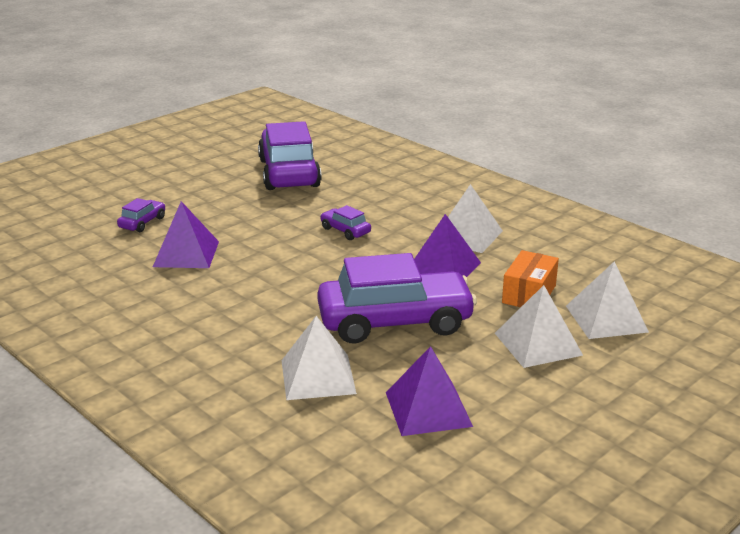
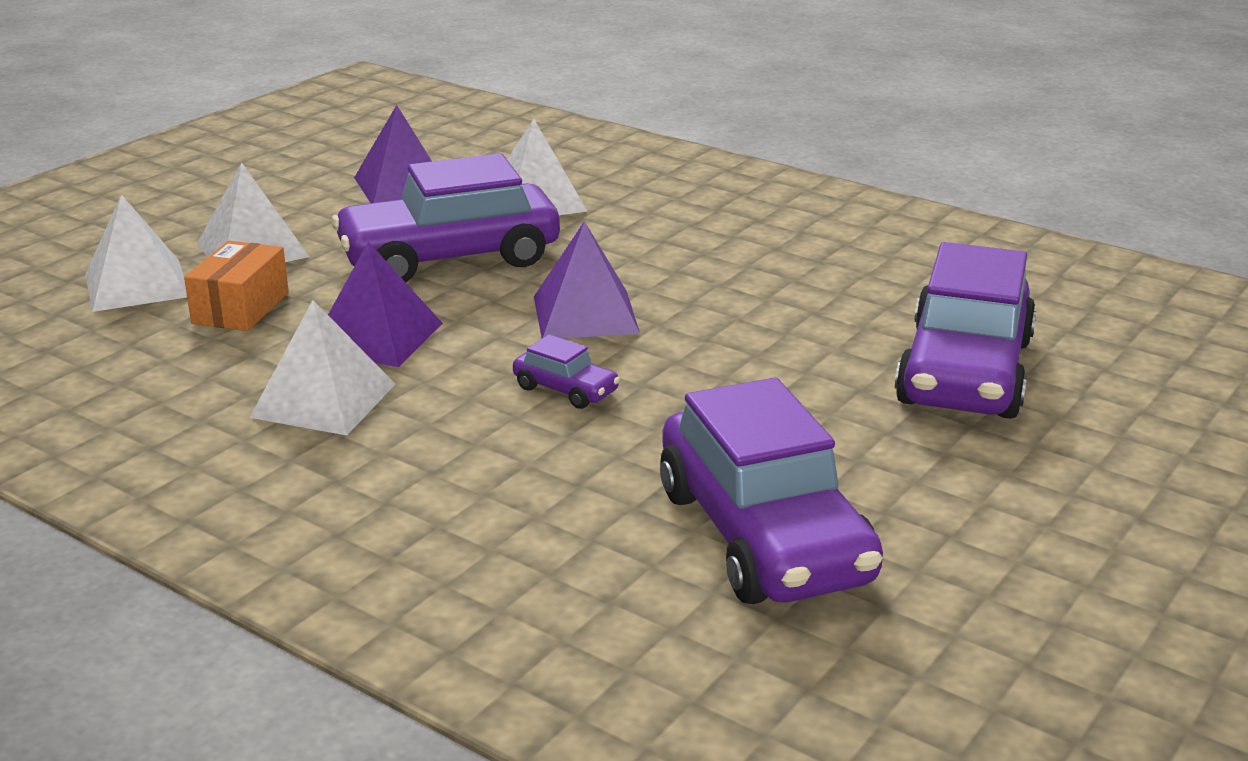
camera: 170 degrees right, 0 degrees up
purple car [117,198,165,232] -> purple car [895,242,1037,419], size x2.35
purple pyramid [153,201,219,268] -> purple pyramid moved to [534,221,640,339]

